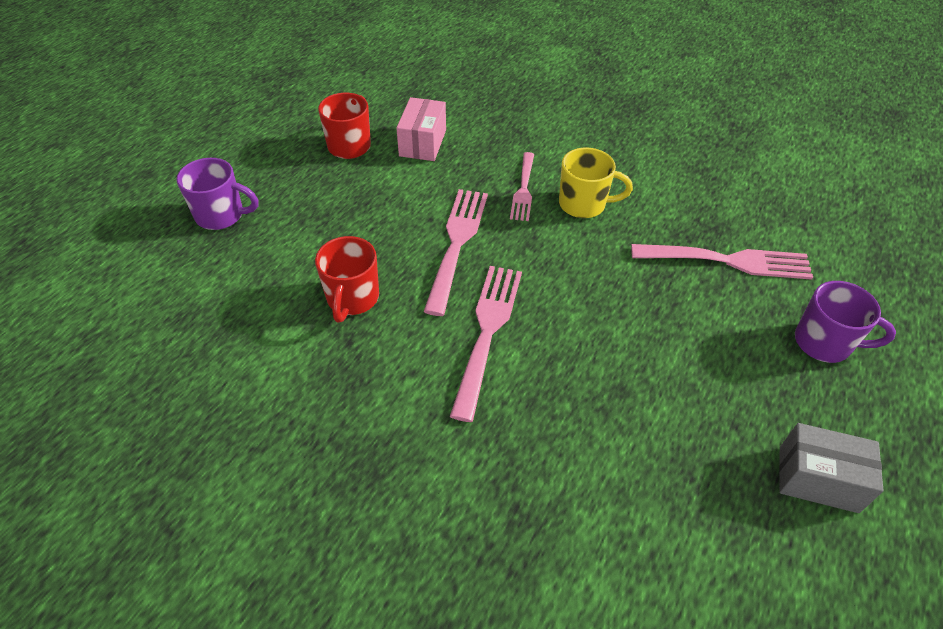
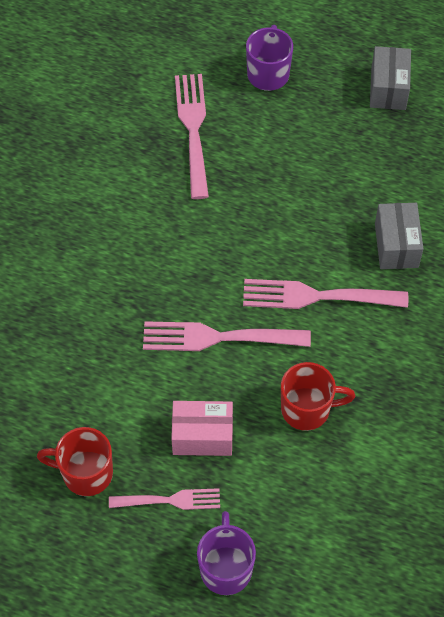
camera: 100 degrees left, 10 degrees up
pink box [396,97,446,161] -> pink box moved to [171,401,233,456]
pink fork [510,152,534,221] -> pink fork moved to [109,488,220,510]
yellow mug [559,148,633,218] -> none
none -> grey box [375,203,424,269]

